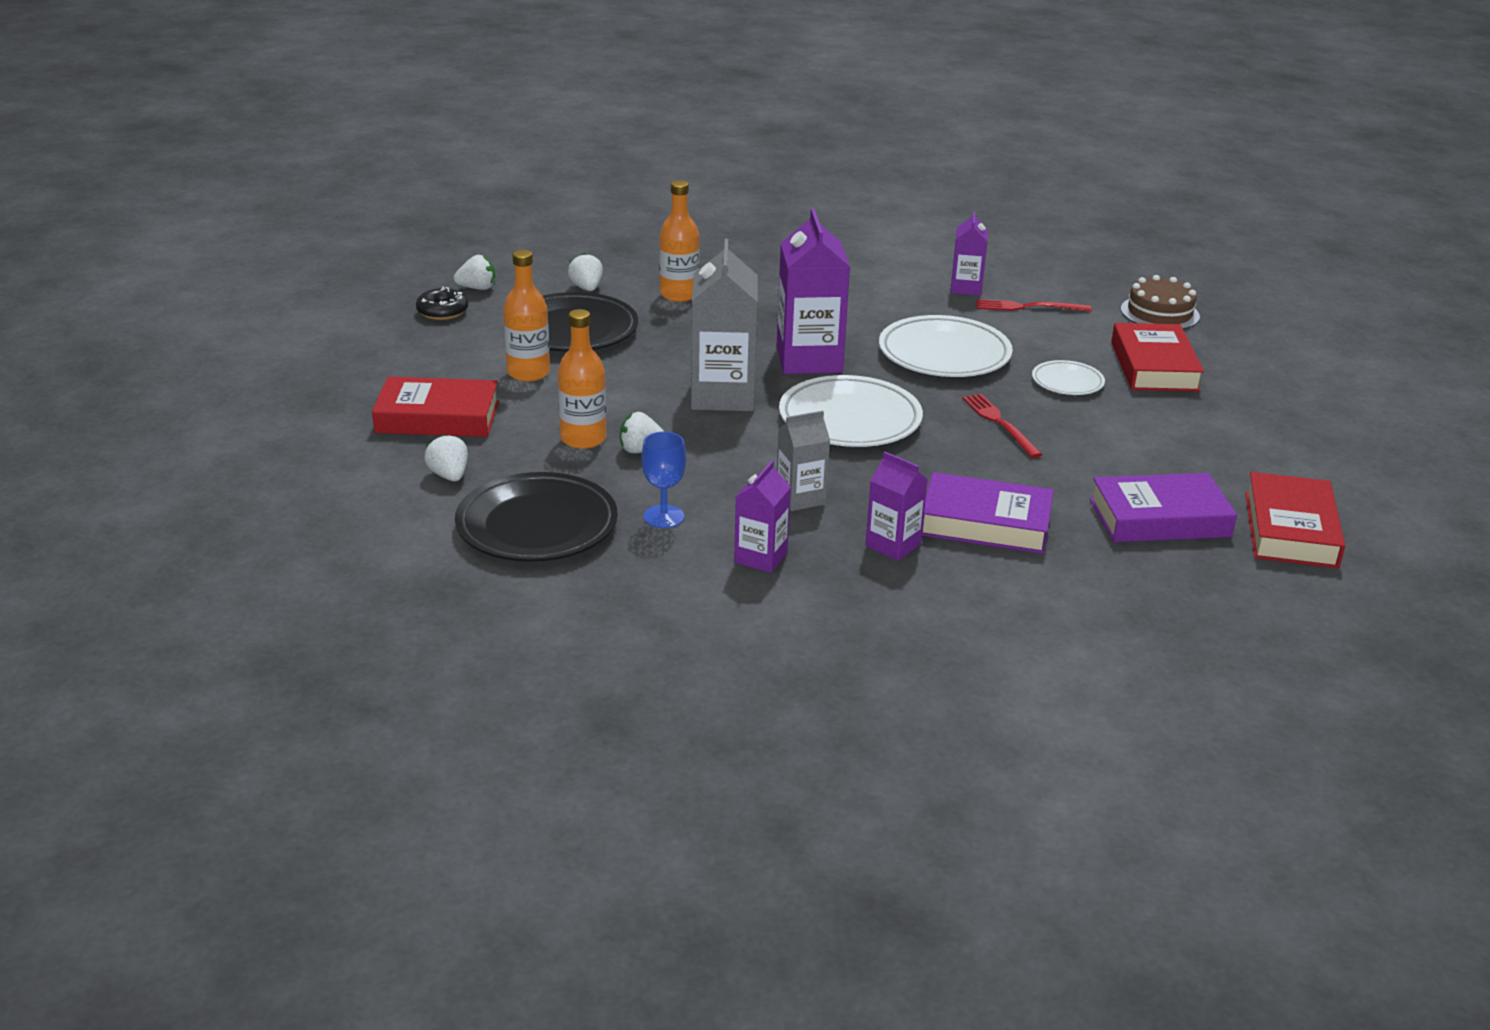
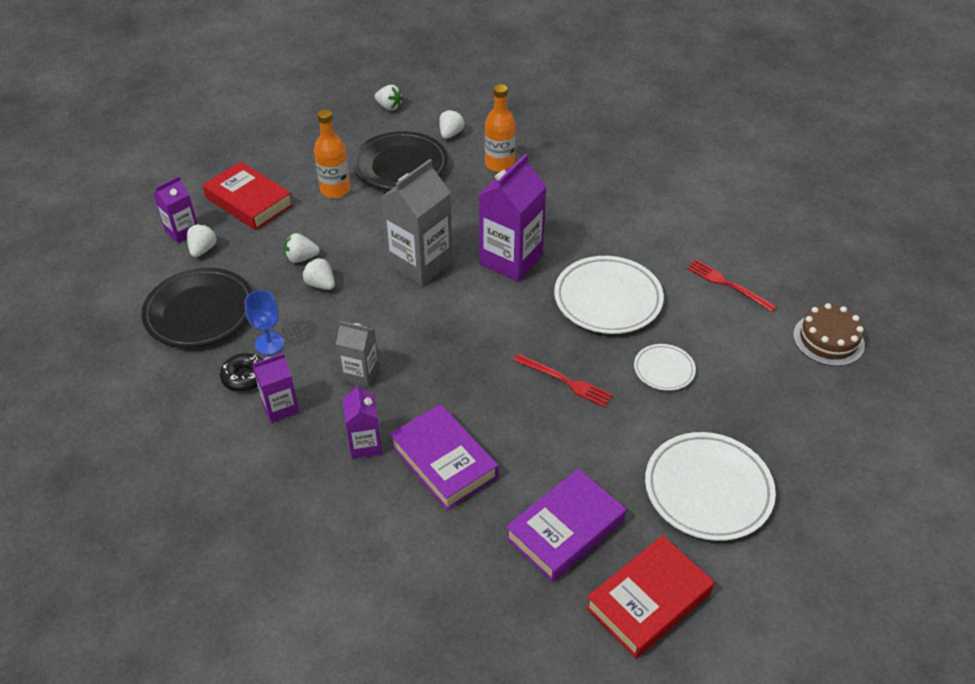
camera: 40 degrees right, 15 degrees up
black donut [416,286,468,320] -> black donut moved to [220,353,263,392]
orange bottle [558,309,606,449] -> white strawberry [284,233,320,263]
white plate [779,375,923,447] -> white plate moved to [645,432,776,541]
purple carton [951,211,988,296] -> purple carton moved to [153,176,197,243]
red fork [962,394,1043,458] -> red fork turned 105 degrees clockwise [514,354,613,407]
purple book [1090,473,1237,542] -> purple book turned 75 degrees counterclockwise [506,469,626,582]
red book [1111,323,1204,392] -> none

